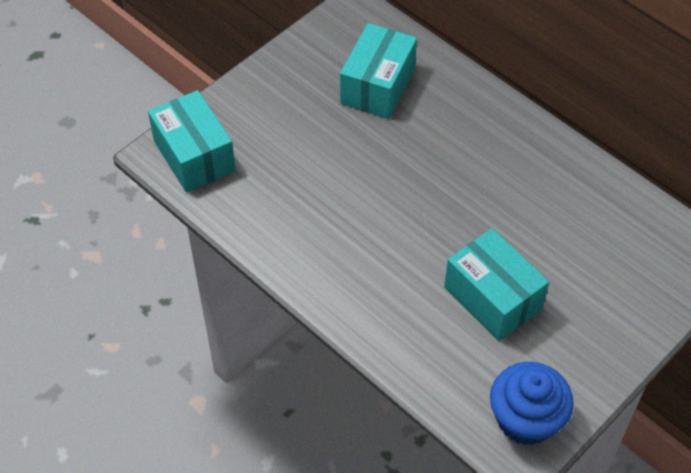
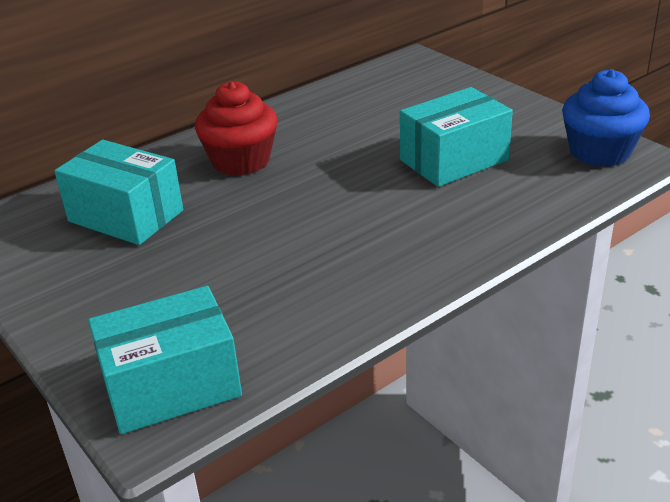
camera: 80 degrees left, 20 degrees down
none -> red cupcake [195,81,277,176]

